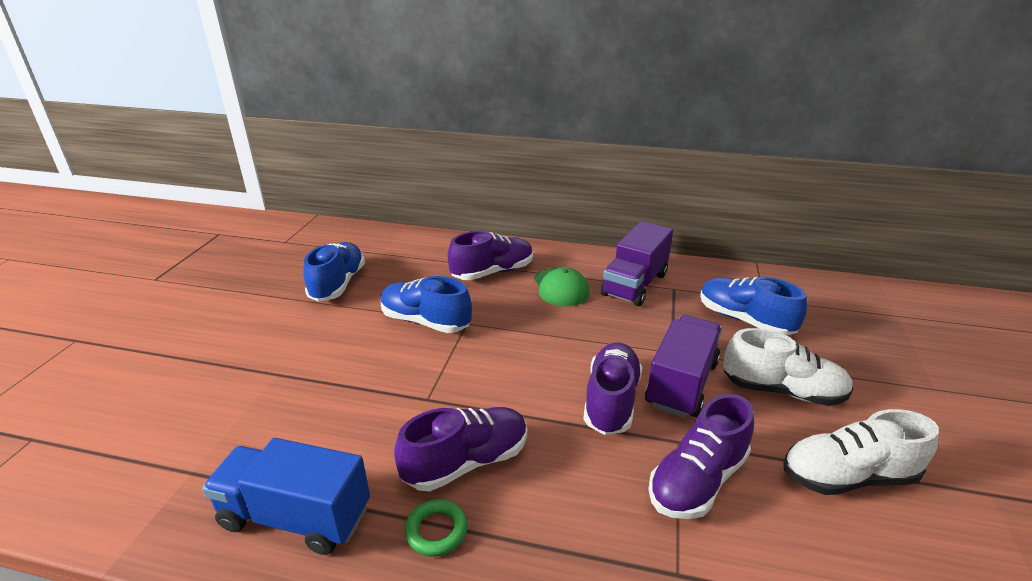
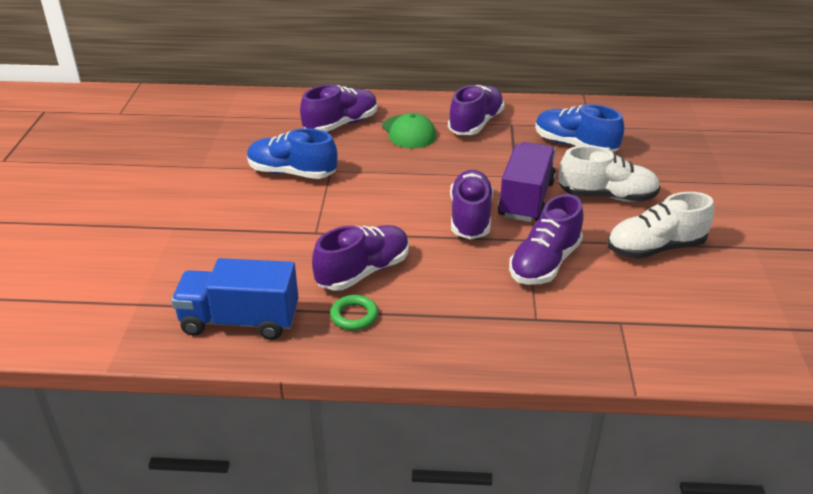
camera: 10 degrees left, 5 degrees up
blue shoe [303,242,365,302] -> none
purple truck [601,221,673,306] -> purple shoe [448,85,505,135]

